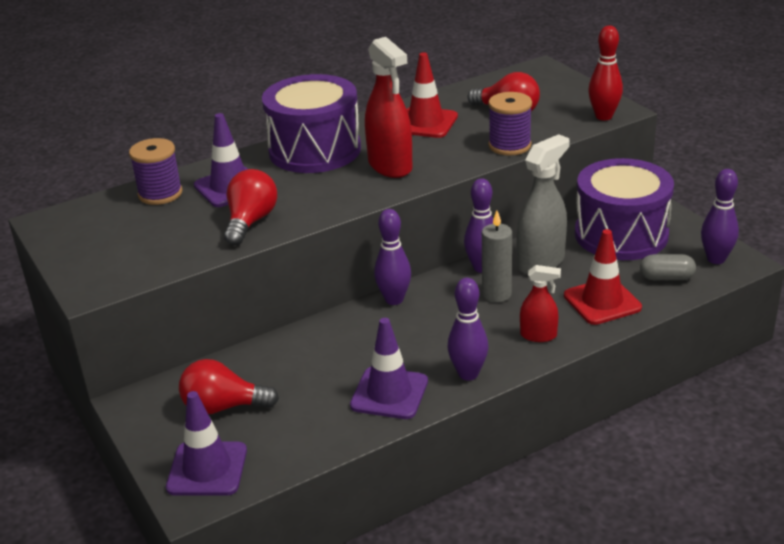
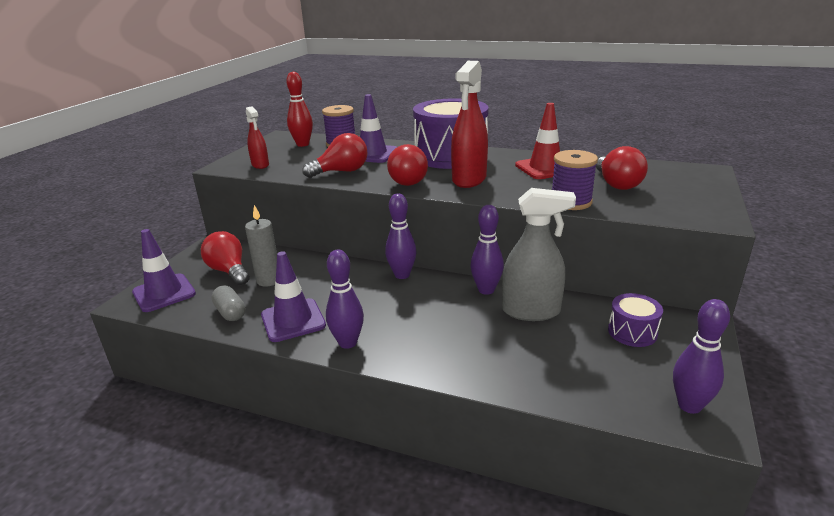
camera: 50 degrees right, 5 degrees down
grey candle [482,211,512,302] -> grey candle moved to [245,205,277,287]
red spray bottle [520,265,561,342] -> red spray bottle moved to [246,106,269,169]
red traffic cone [564,229,642,325] -> none
purple drum [575,158,674,260] -> purple drum [608,293,663,347], size x0.47
red bowling pin [588,25,623,120] -> red bowling pin moved to [286,72,313,147]
grey capsule [640,254,696,280] -> grey capsule moved to [211,286,245,321]
none -> red light bulb [387,144,428,186]

